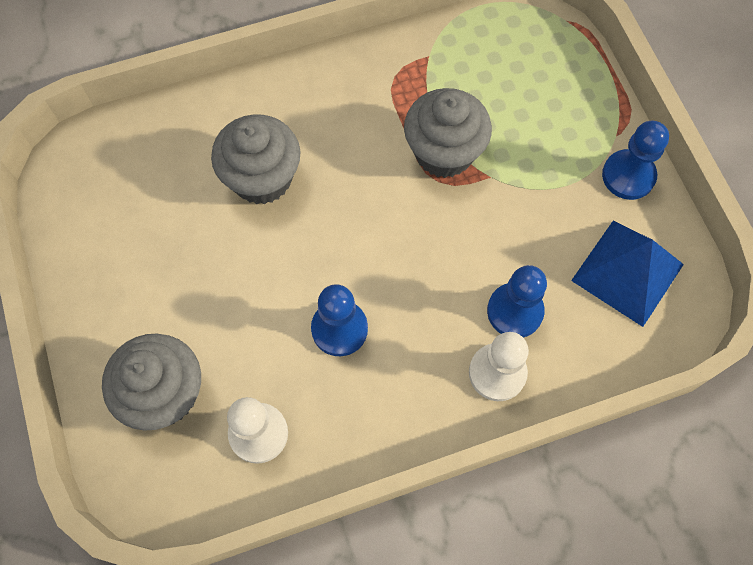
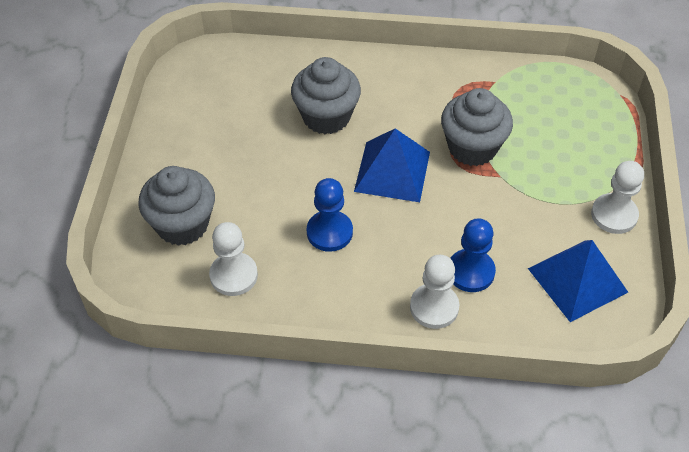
camera: 25 degrees right, 15 degrees down
blue pawn [602,121,669,200] -> white pawn [591,161,644,234]
none -> blue pyramid [354,128,430,202]

